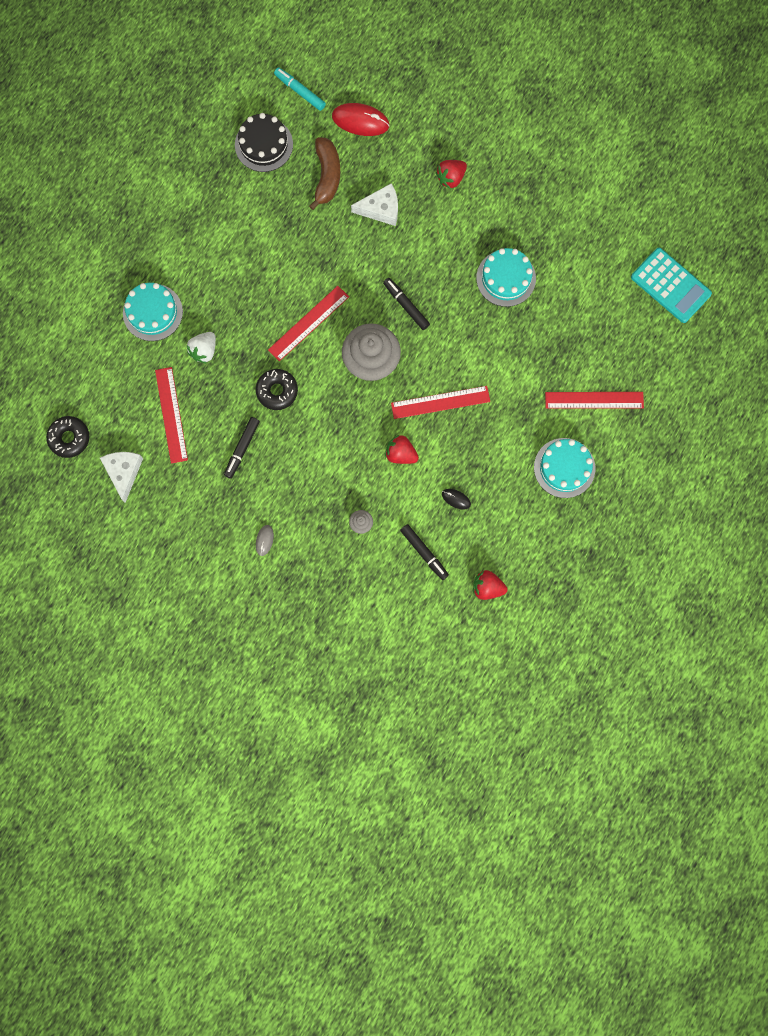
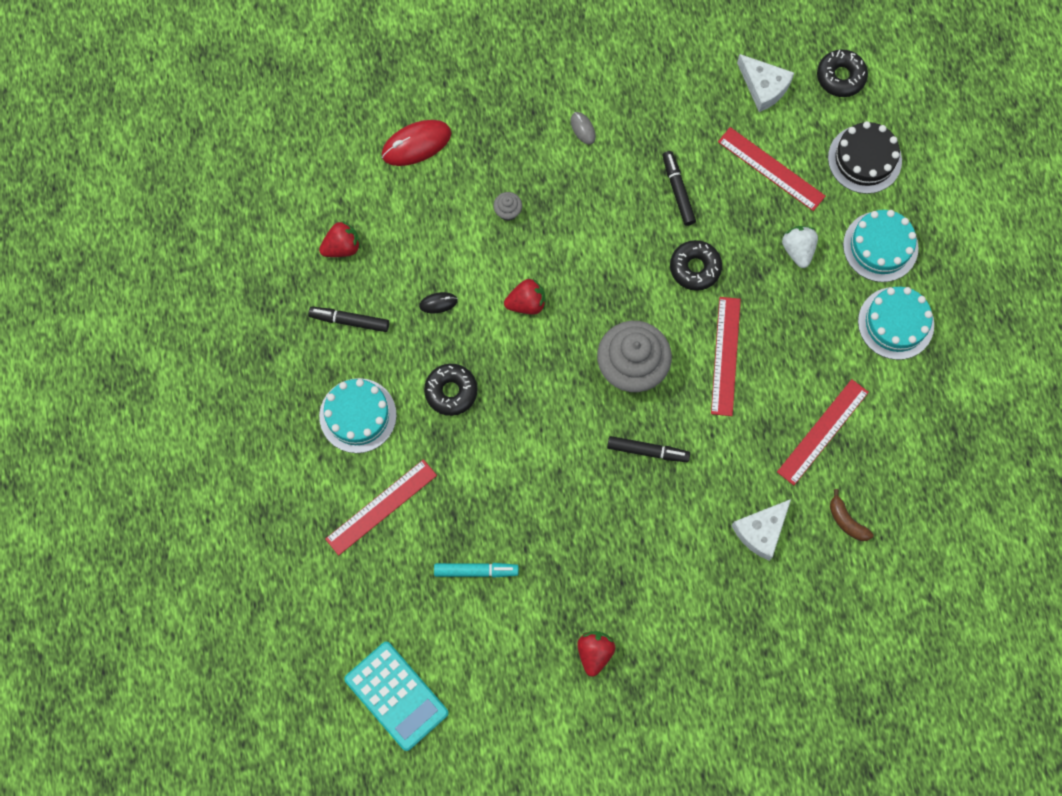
camera: 140 degrees right, 5 degrees down
black cake [235,113,293,172] -> black cake moved to [828,121,902,194]
turquoise marker [274,67,326,111] -> turquoise marker moved to [434,563,519,578]
brown banana [309,137,341,210] -> brown banana [830,489,874,541], size x0.59
red mouse [332,103,389,136] -> red mouse moved to [382,120,451,166]
red ruler [391,386,490,419] -> red ruler moved to [777,379,869,485]
black marker [400,524,449,580] -> black marker moved to [308,307,389,332]
red strawberry [436,160,467,189] -> red strawberry moved to [577,631,616,676]
turquoise cake [476,248,536,307] -> turquoise cake moved to [858,287,934,360]
turquoise calculator [631,248,712,323] -> turquoise calculator turned 135 degrees counterclockwise [344,642,449,751]
none -> black donut [424,364,478,416]

